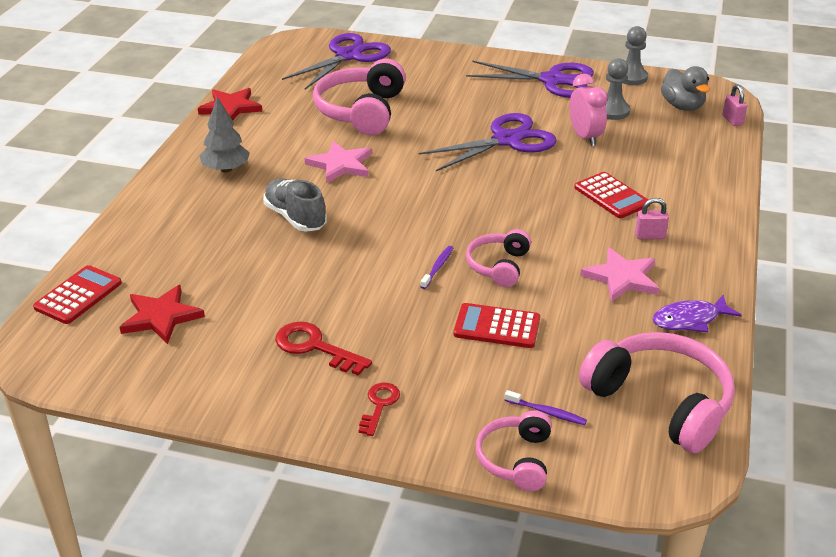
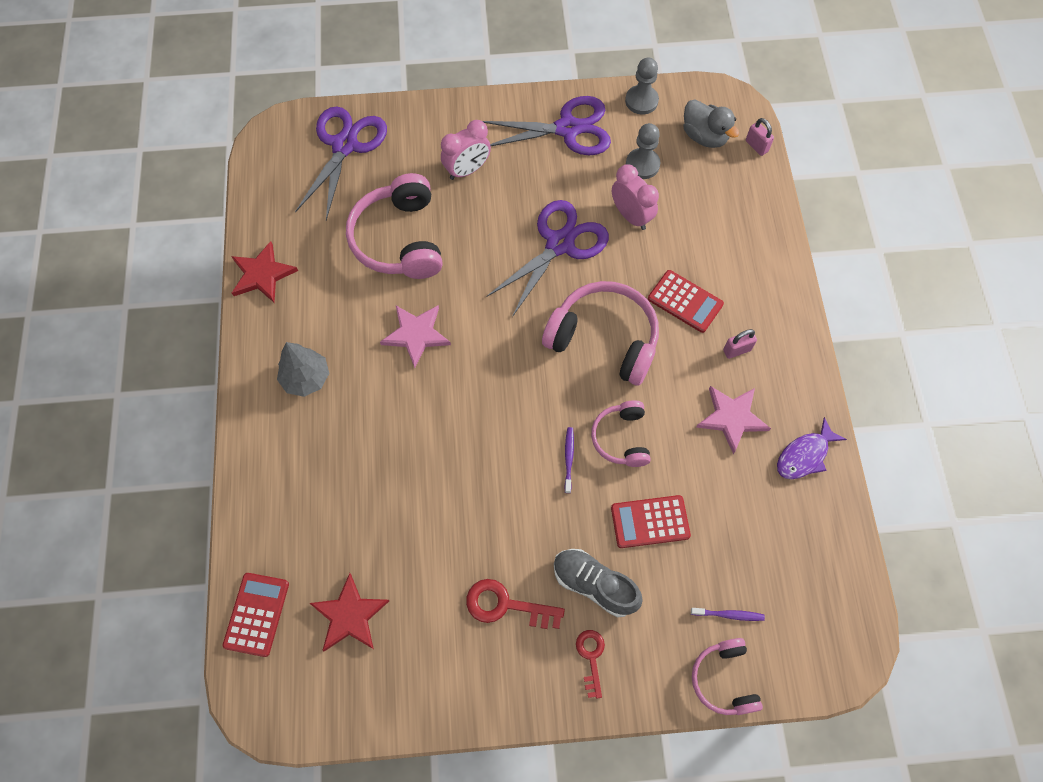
camera: 20 degrees left, 30 degrees up
grey shoe [263,179,327,232] -> grey shoe moved to [554,549,643,617]
pink headphones [579,332,735,453] -> pink headphones moved to [542,281,659,386]
none -> pink clock [441,120,491,180]

